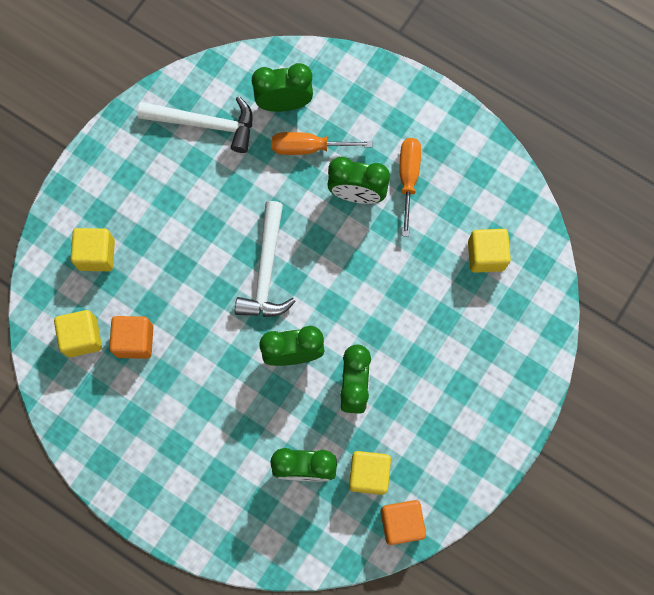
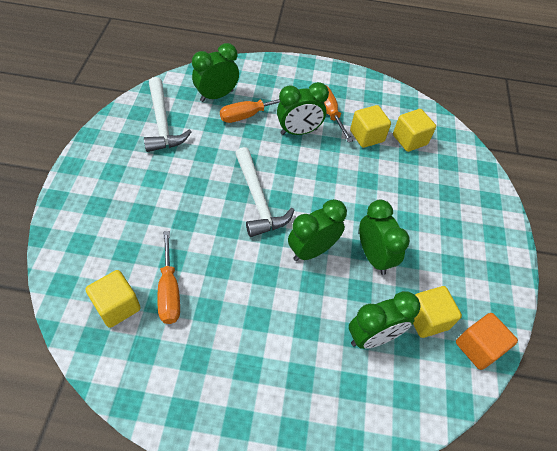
camera: 30 degrees left, 20 degrees down
yellow cube [71,228,115,271] -> yellow cube moved to [350,105,391,148]
orange cube [109,316,153,359] -> orange screwdriver [157,231,180,324]
white hammer [138,96,252,153] -> white hammer turned 90 degrees clockwise [144,77,191,152]

